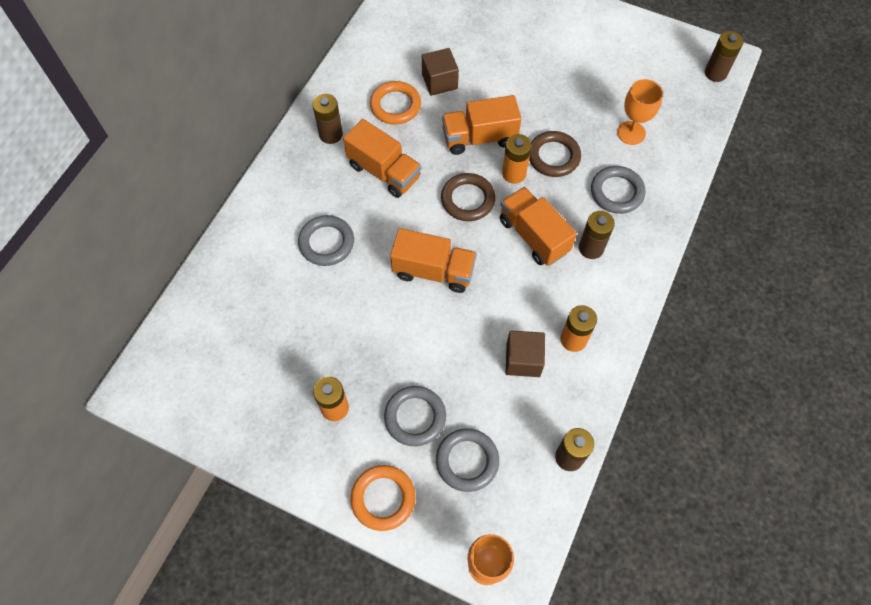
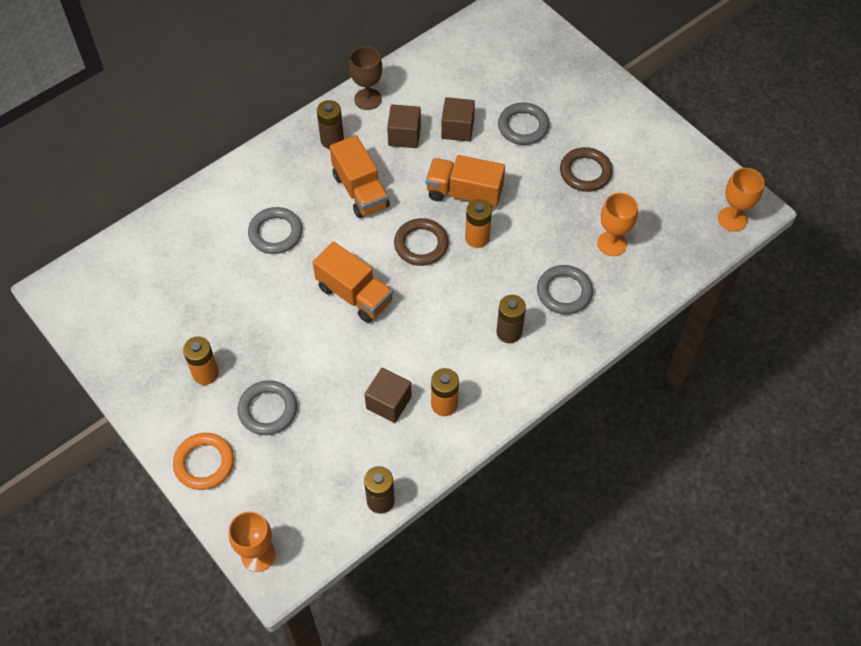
camera: 25 degrees right, 5 degrees down
orange ring [370,81,421,125] -> brown cube [387,105,421,148]
grey ring [436,429,499,492] -> grey ring moved to [498,102,549,145]
orange truck [500,187,577,266] -> none
brown ring [529,131,581,177] -> brown ring moved to [560,147,613,192]
brown battery [705,31,744,82] -> orange goblet [718,168,764,231]
none -> brown goblet [349,46,383,110]

